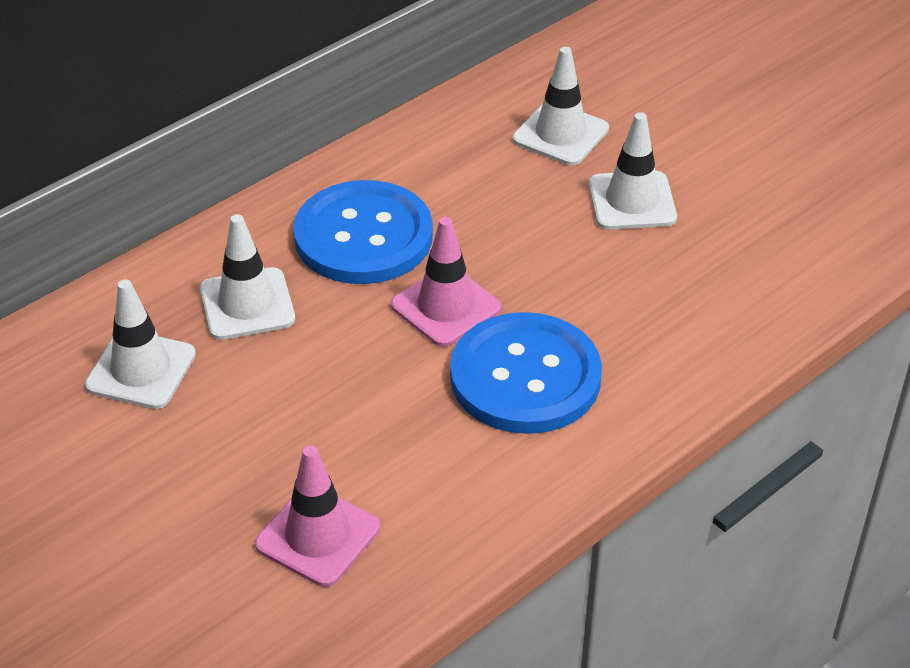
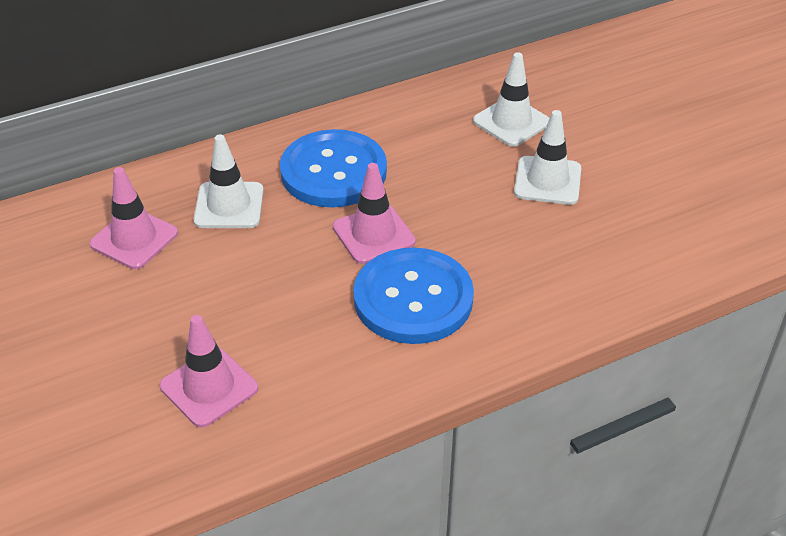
camera: 15 degrees right, 0 degrees up
white traffic cone [85,279,196,409] -> pink traffic cone [90,167,178,269]

